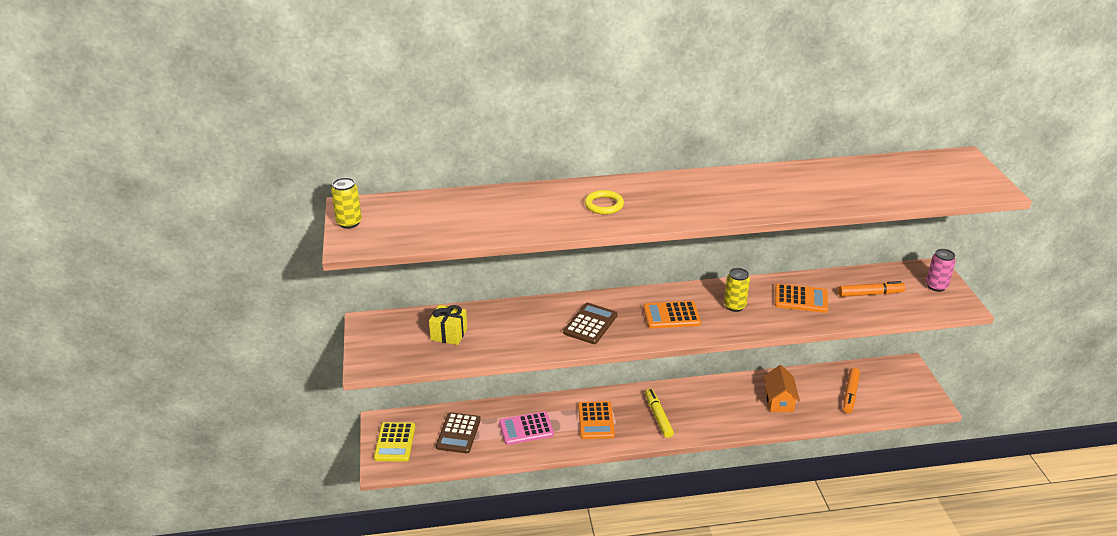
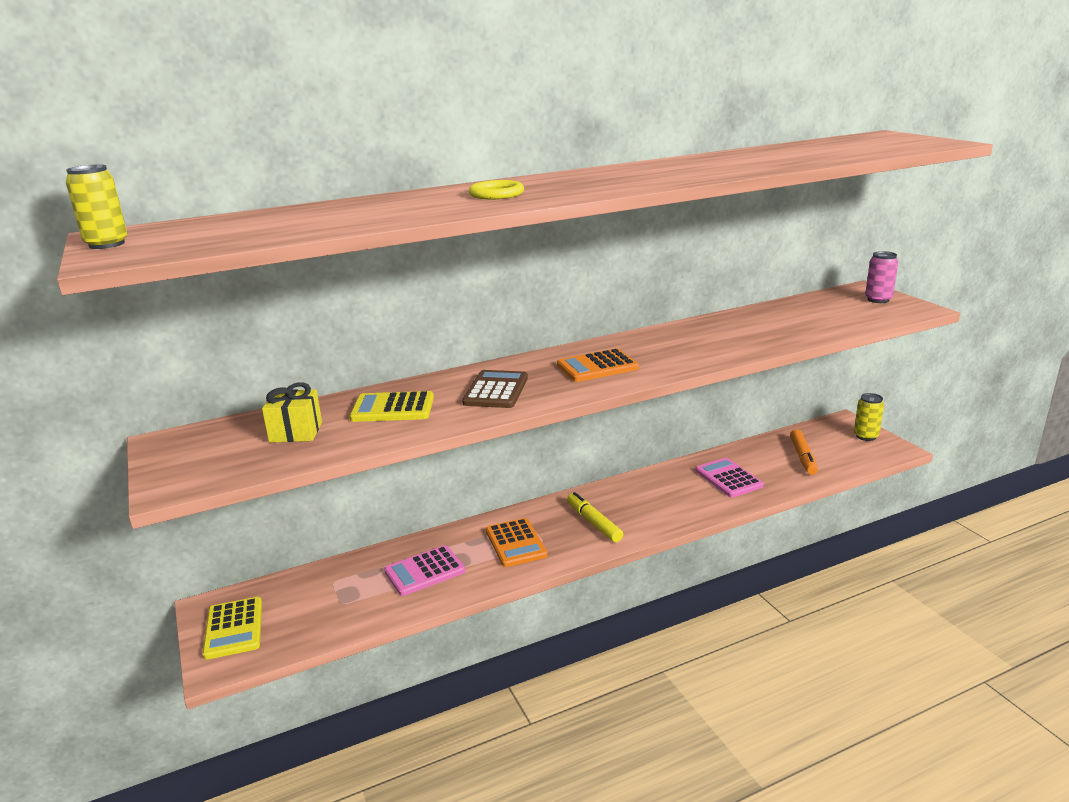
camera: 15 degrees left, 10 degrees down
brown calculator [436,412,481,453] -> none
yellow can [724,268,750,312] -> yellow can moved to [854,393,884,441]
orange house [763,365,800,412] -> pink calculator [696,458,764,498]
orange calculator [775,284,828,313] -> none
orange marker [838,281,905,297] -> none
none -> yellow calculator [350,391,434,422]

